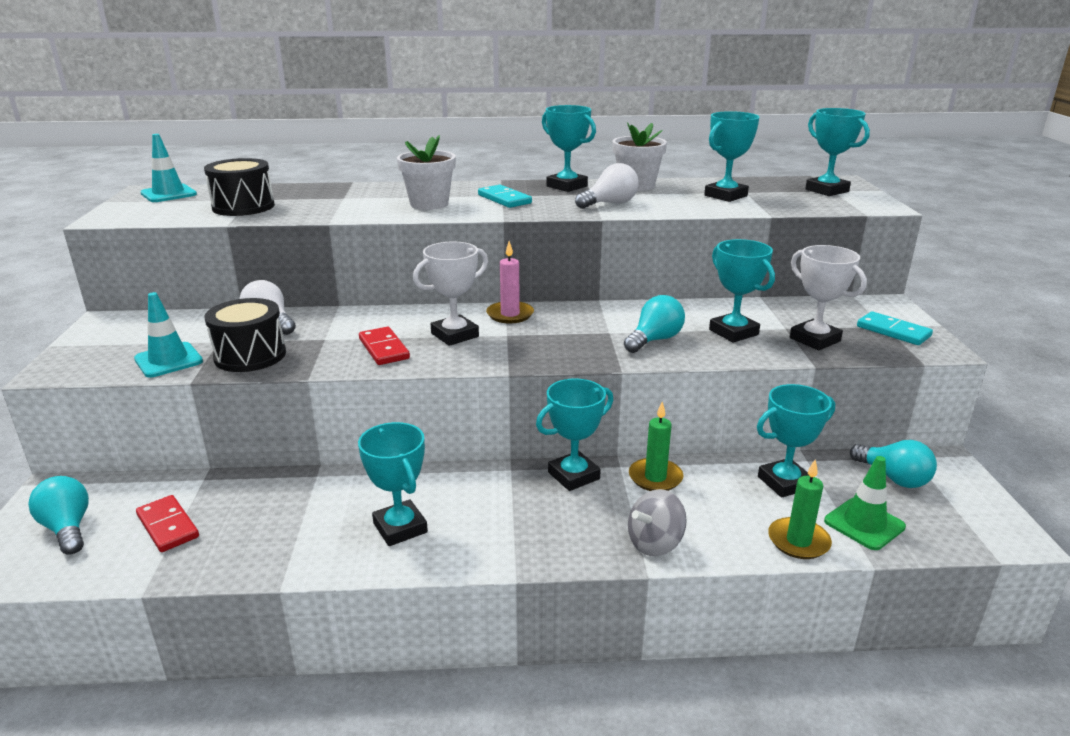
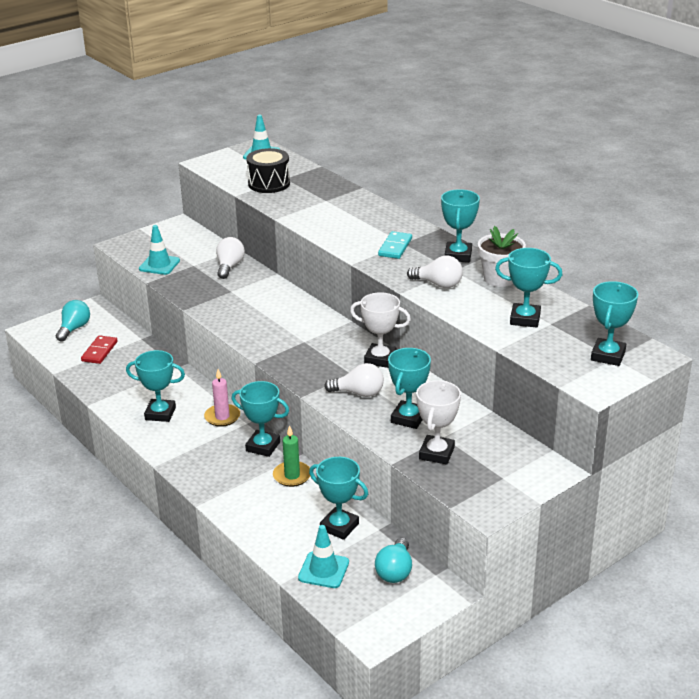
camera: 55 degrees right, 5 degrees up
black drum [204,298,286,372] -> none
turquoise trophy [358,422,428,546] -> turquoise trophy turned 75 degrees clockwise [126,350,185,422]
red domino [359,327,410,365] -> none
white flower pot [397,135,456,210] -> none
white trophy [413,241,488,346] -> white trophy moved to [350,292,411,368]
pink candle [486,241,534,323] -> pink candle moved to [204,369,240,427]
turquoise light bulb [624,295,685,353] -> white light bulb [324,363,384,397]
grey spinning top [628,489,687,556] -> none
green candle [768,459,832,559] -> none
green traffic cone [824,456,906,550] -> turquoise traffic cone [298,525,349,588]
turquoise domino [857,311,933,345] -> none

